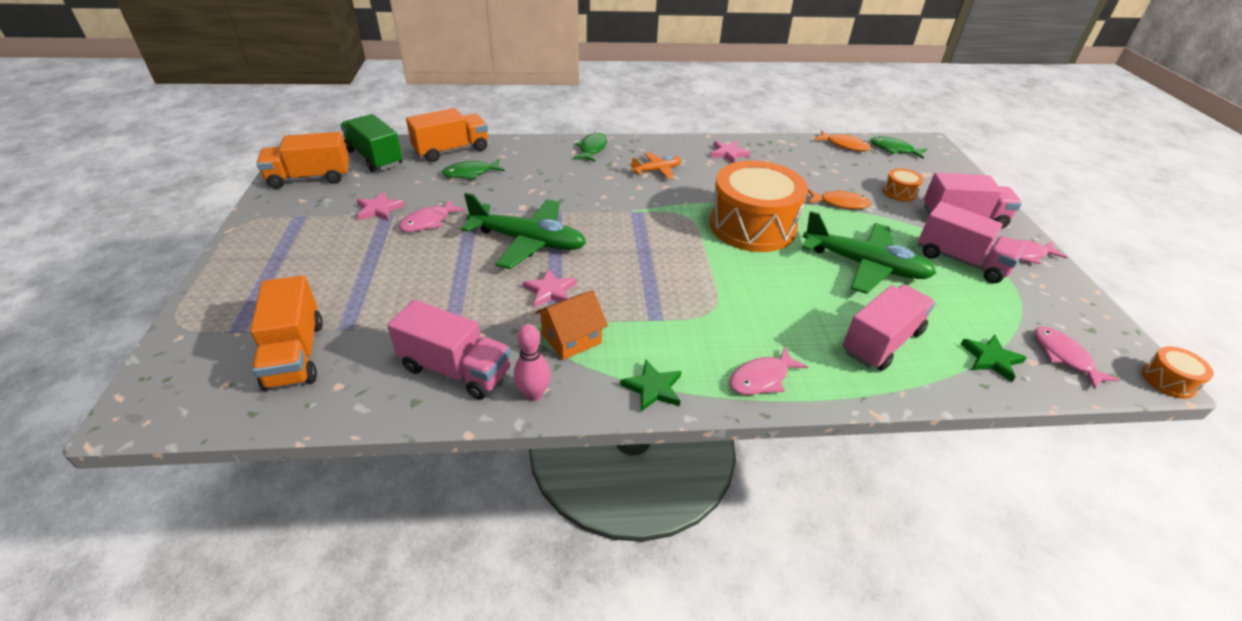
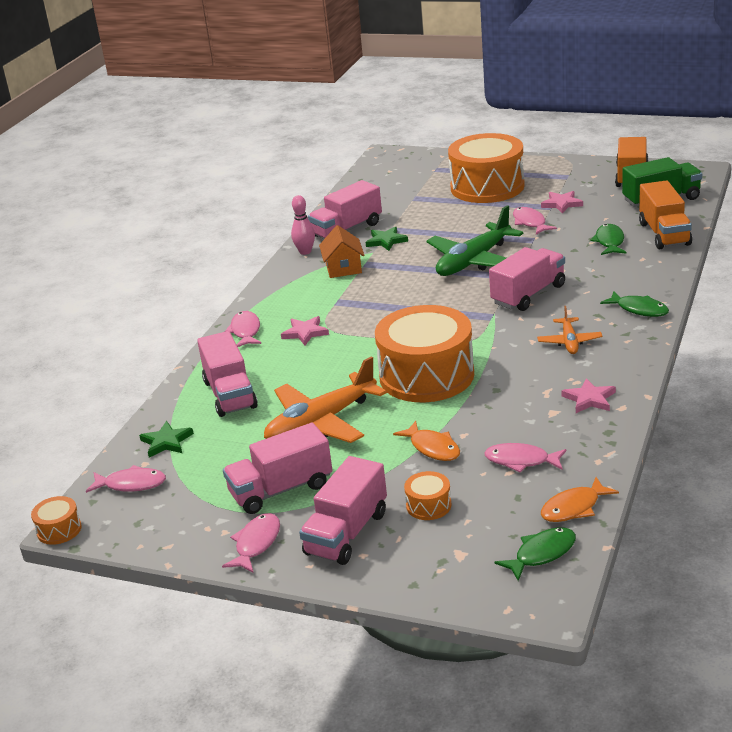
camera: 120 degrees right, 10 degrees down
orange truck [250,276,323,391] -> none
pink star [523,268,577,307] -> pink star moved to [281,316,329,345]
green star [620,360,681,412] -> green star moved to [366,226,408,251]
green plane [802,211,936,294] -> orange plane [264,357,387,443]
orange fish [808,189,872,209] -> orange fish turned 75 degrees counterclockwise [393,421,460,461]
none -> orange drum [448,133,525,203]
none -> pink fish [484,443,567,472]
none -> pink truck [489,247,565,311]

